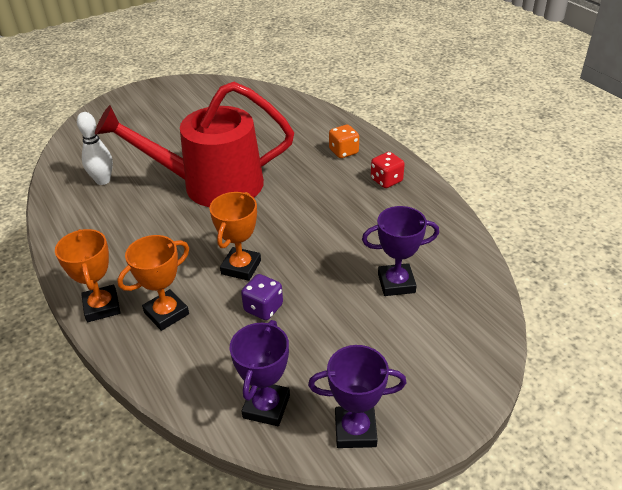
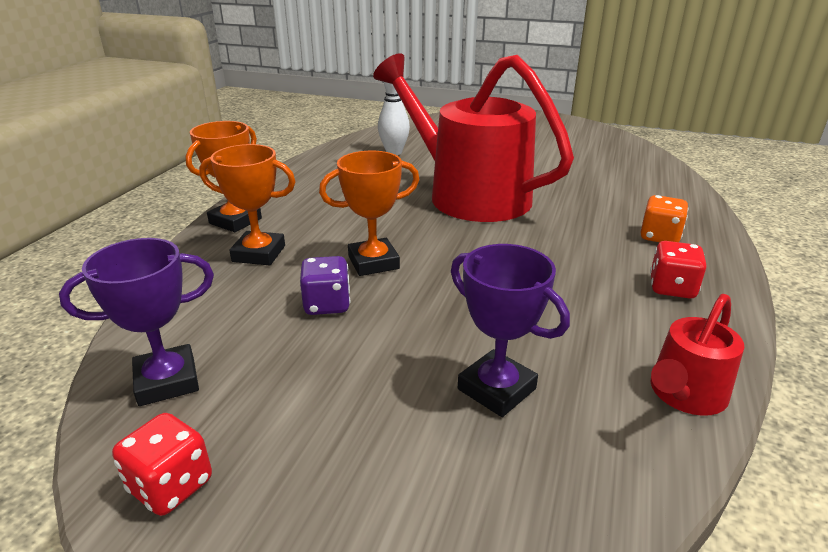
camera: 50 degrees right, 10 degrees down
purple trophy [308,345,407,448] -> red dice [112,413,212,516]
none -> red watering can [650,294,744,416]

